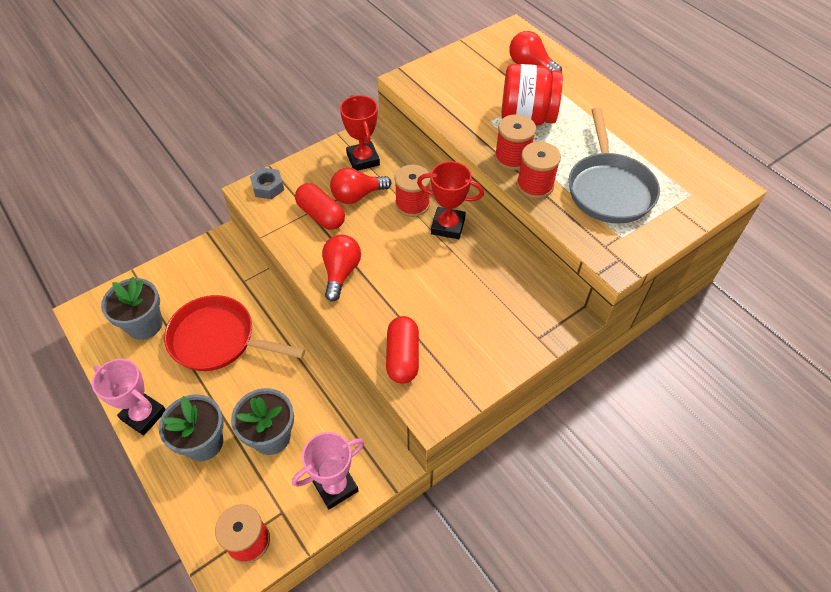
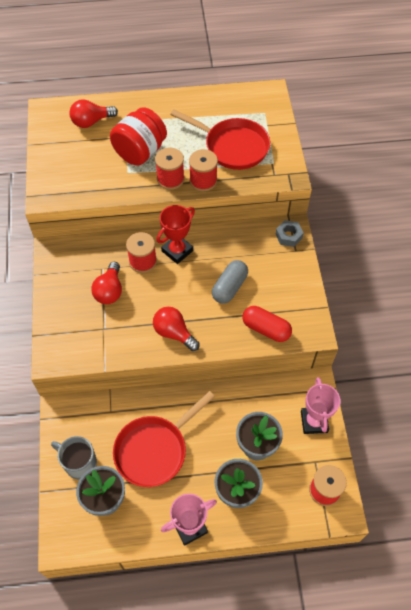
camera: 60 degrees left, 5 degrees up
grey nut [250,168,284,199] -> grey nut moved to [276,220,304,247]
red capsule [295,183,345,230] -> none
red trophy [340,95,380,171] -> none
grey pan [569,108,660,224] -> red pan [170,110,270,170]
none -> grey mug [51,436,97,480]
none -> grey capsule [212,260,248,304]

